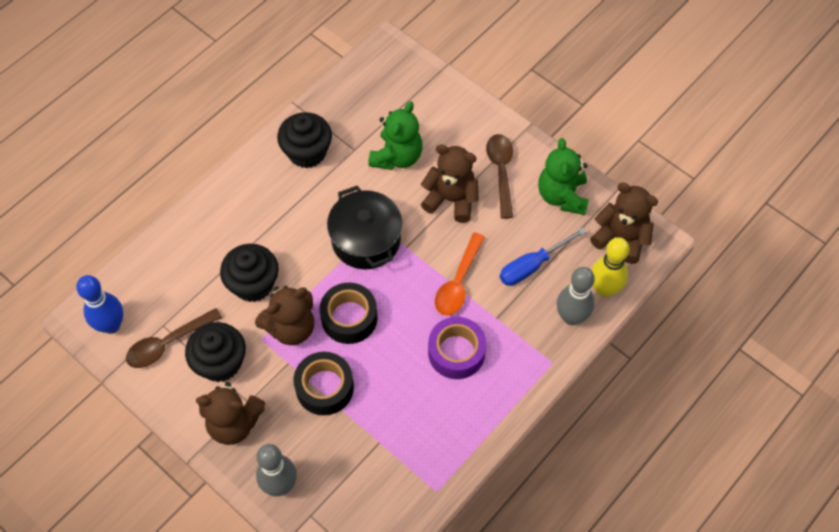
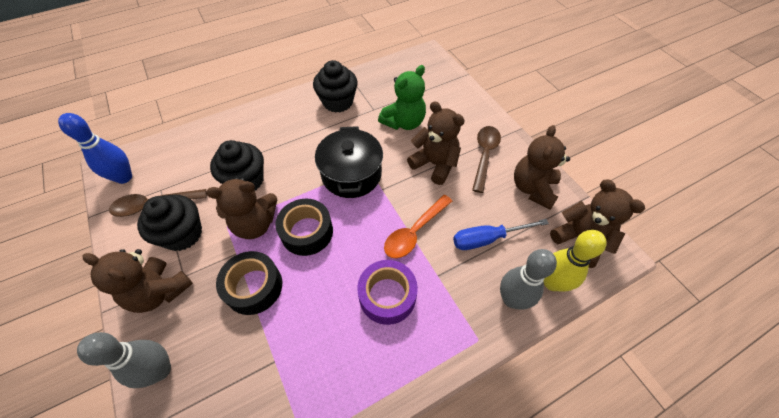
camera: 20 degrees right, 5 degrees down
green teddy bear [538,138,589,215] -> brown teddy bear [514,125,570,210]

